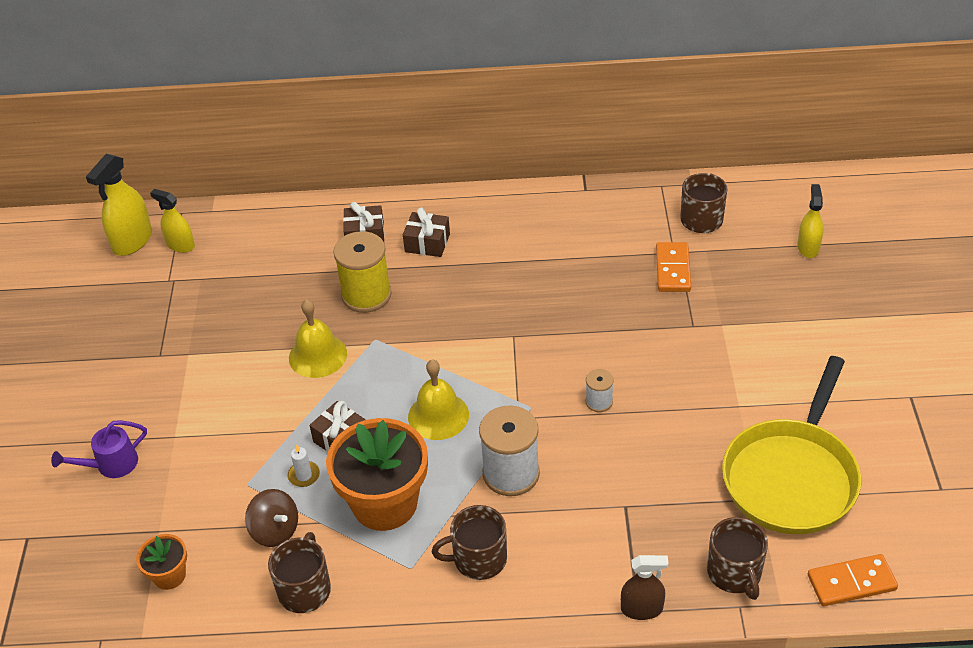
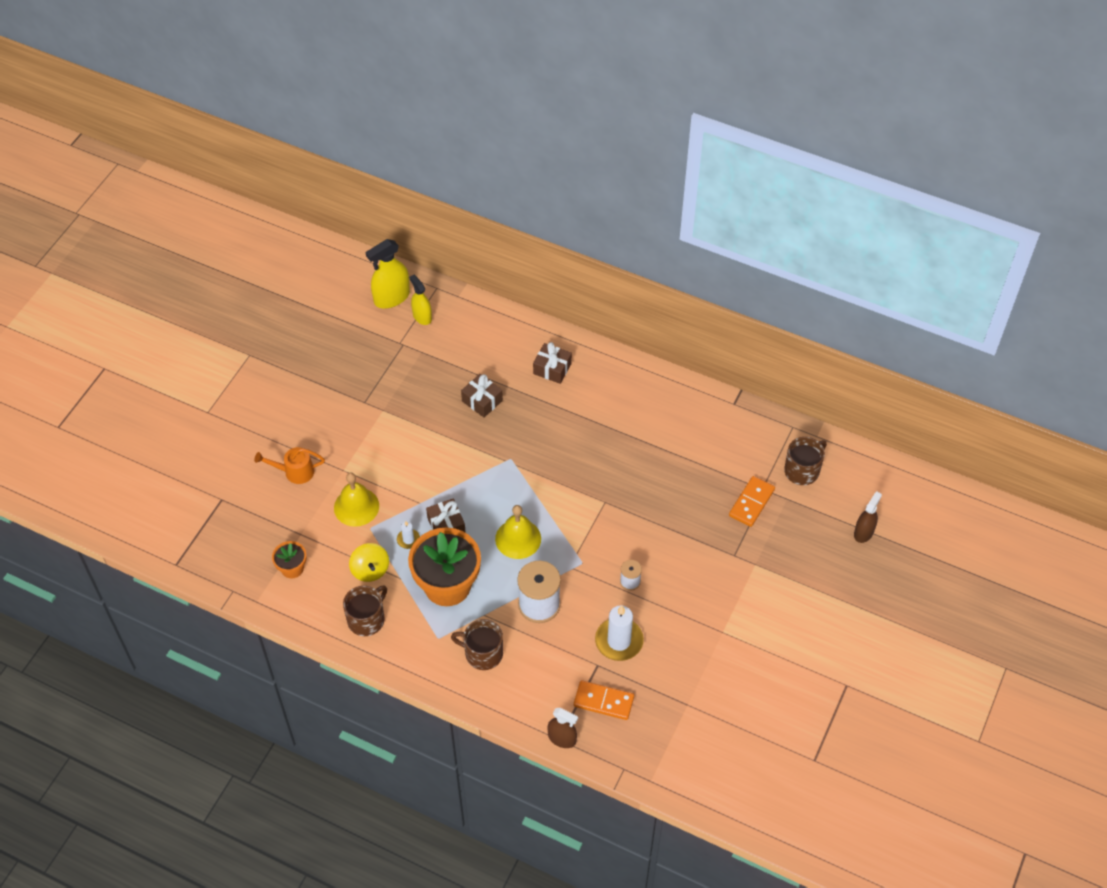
camera: 25 degrees right, 10 degrees up
purple watering can [51,420,147,478] -> orange watering can [254,447,325,484]
brown spinning top [245,489,298,547] -> yellow spinning top [349,543,389,582]
yellow bell [289,299,347,378] -> yellow bell moved to [334,473,379,527]
yellow spool [333,231,392,313] -> none
brown gift [403,207,450,257] -> brown gift moved to [461,374,503,417]
brown mug [707,517,768,600] -> none
yellow pan [722,356,861,534] -> none
yellow spray bottle [797,184,823,258] -> brown spray bottle [854,491,882,543]
orange domino [808,554,898,606] -> orange domino moved to [574,680,634,720]
none -> white candle [595,605,644,661]

